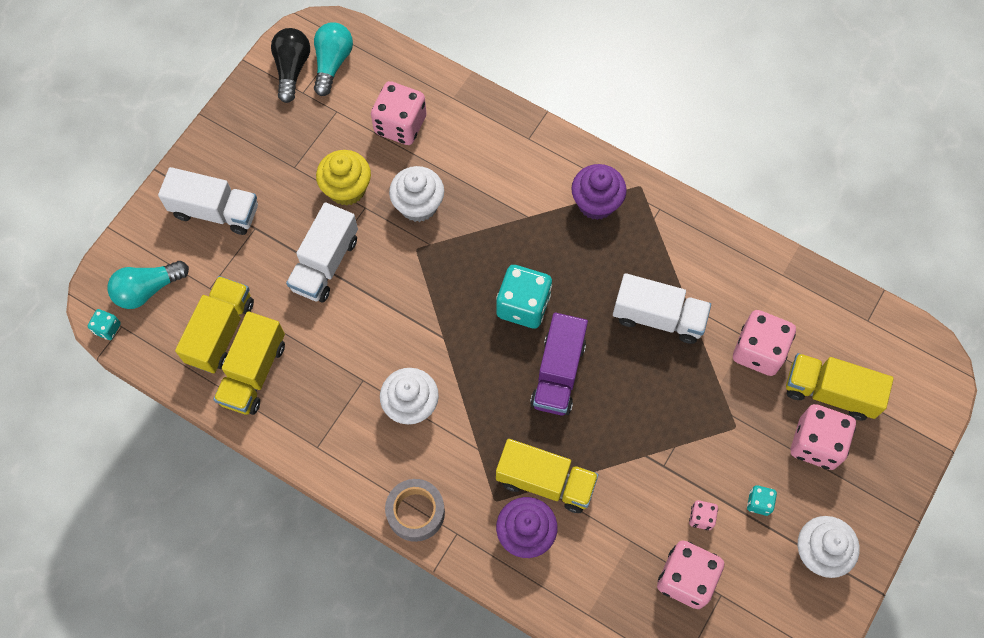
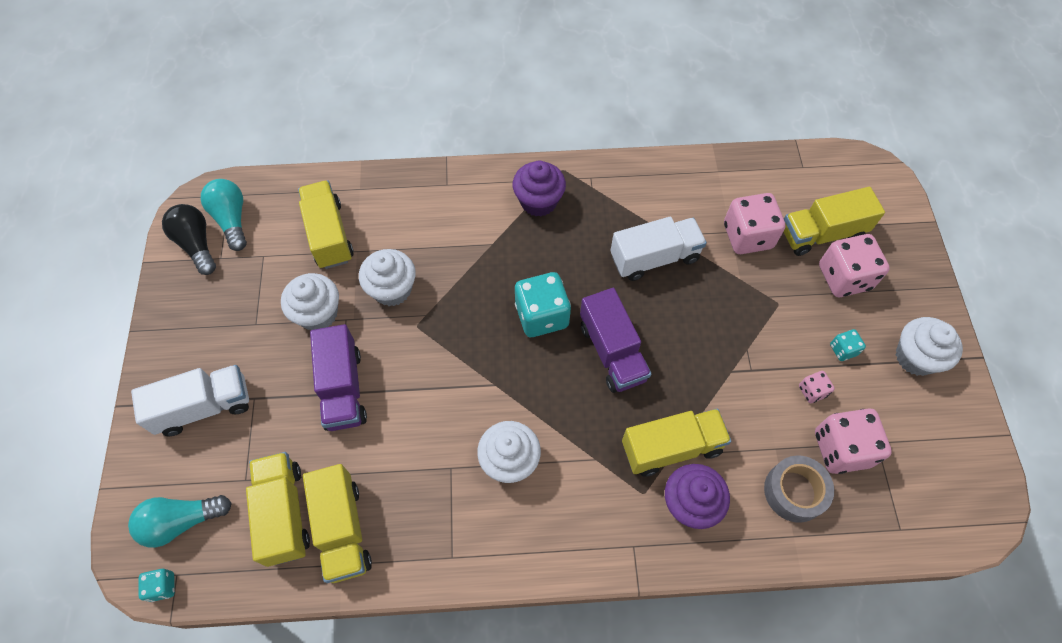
camera: 35 degrees left, 5 degrees down
turquoise light bulb [107,261,189,309] -> turquoise light bulb turned 45 degrees clockwise [128,495,232,548]
white truck [286,202,358,303] -> purple truck [310,324,367,431]
yellow cupcake [316,150,371,206] -> white cupcake [281,273,339,330]
pink dice [371,81,427,145] -> yellow truck [298,180,354,269]
grey tape [385,479,445,542] -> grey tape moved to [764,456,834,523]

